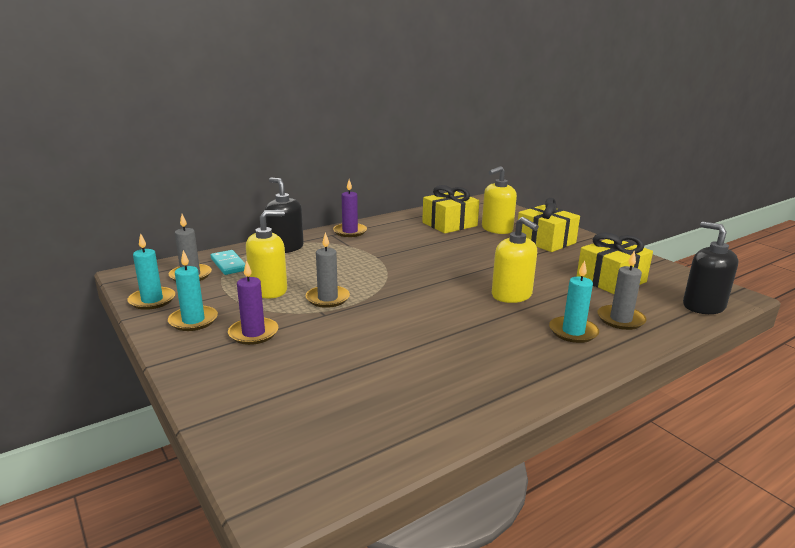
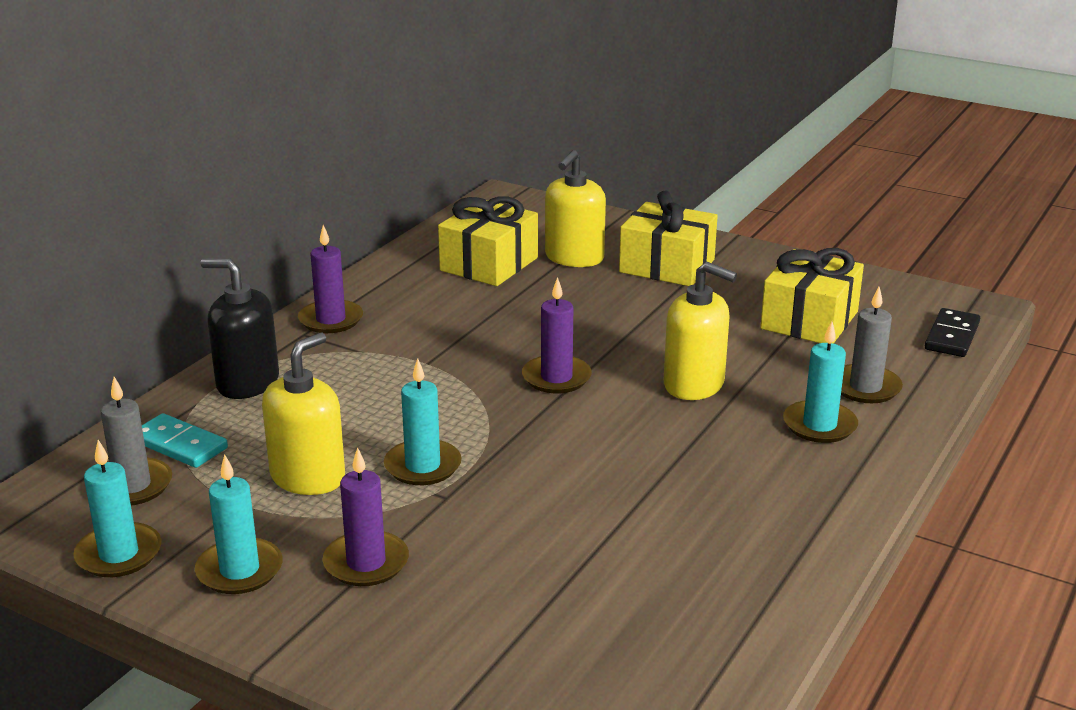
camera: 25 degrees left, 5 degrees up
grey candle [305,232,350,308] -> turquoise candle [384,358,462,485]
black soap dispenser [683,221,739,314] -> black domino [925,308,980,357]
none -> purple candle [522,277,592,393]

